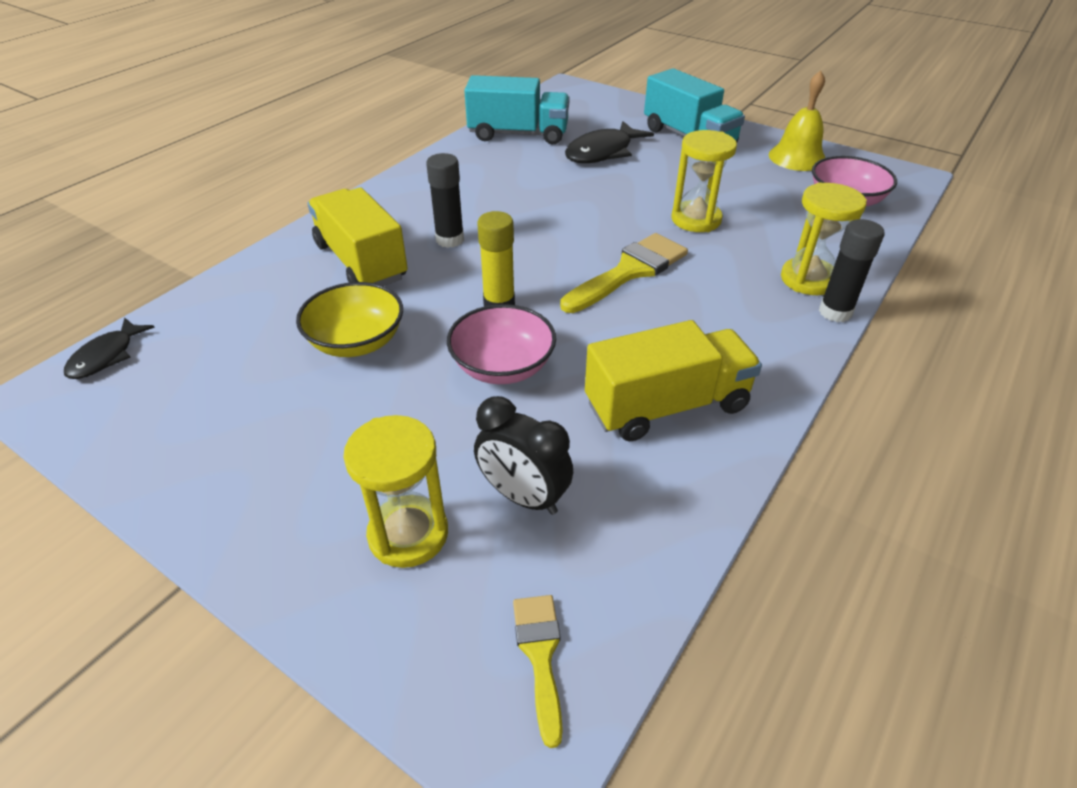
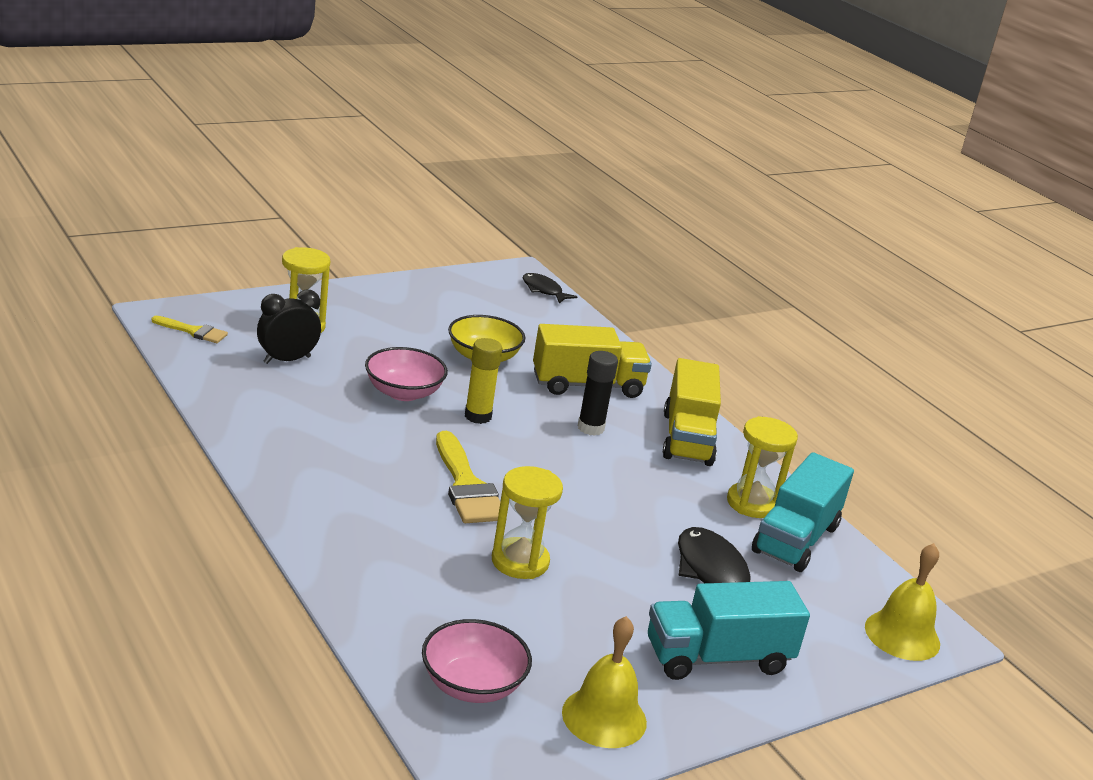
camera: 110 degrees right, 15 degrees down
yellow truck [585,320,762,441] -> yellow truck moved to [663,358,721,466]
yellow hourglass [781,182,867,295] -> yellow hourglass moved to [727,416,798,518]
black glue stick [819,219,884,322] -> none
none -> yellow bell [865,543,940,661]

